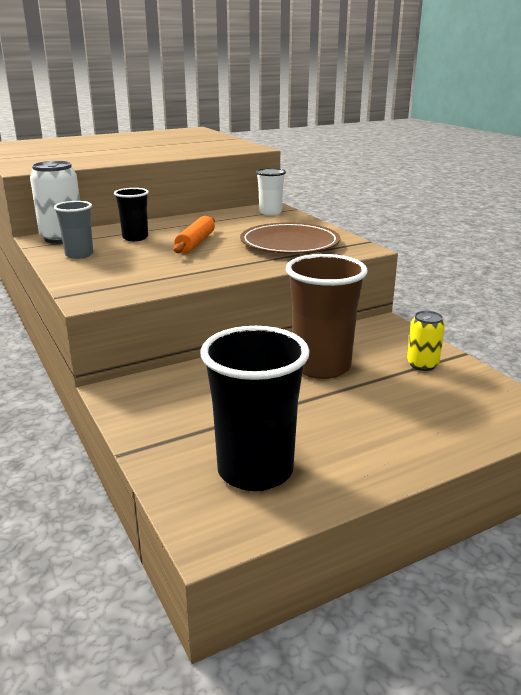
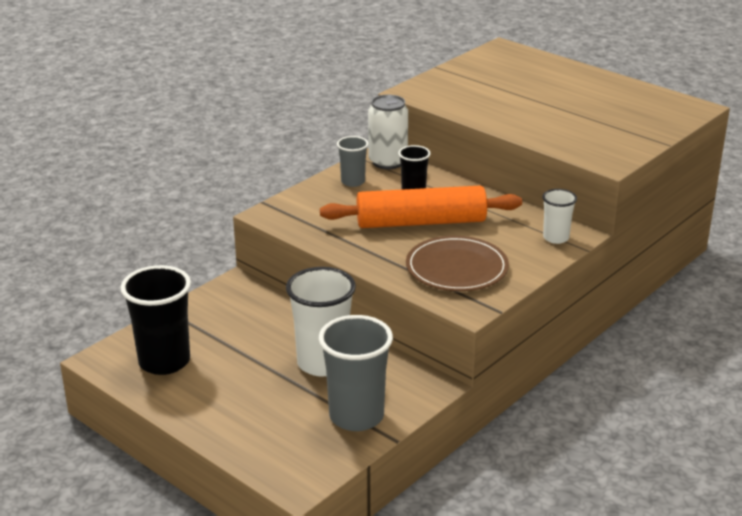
camera: 70 degrees right, 5 degrees up
orange rolling pin [173,216,215,253] -> orange rolling pin [320,185,522,228], size x1.92
brown cup [286,254,368,379] -> white cup [286,267,356,377]
yellow can [407,311,445,371] -> grey cup [319,315,393,431]

